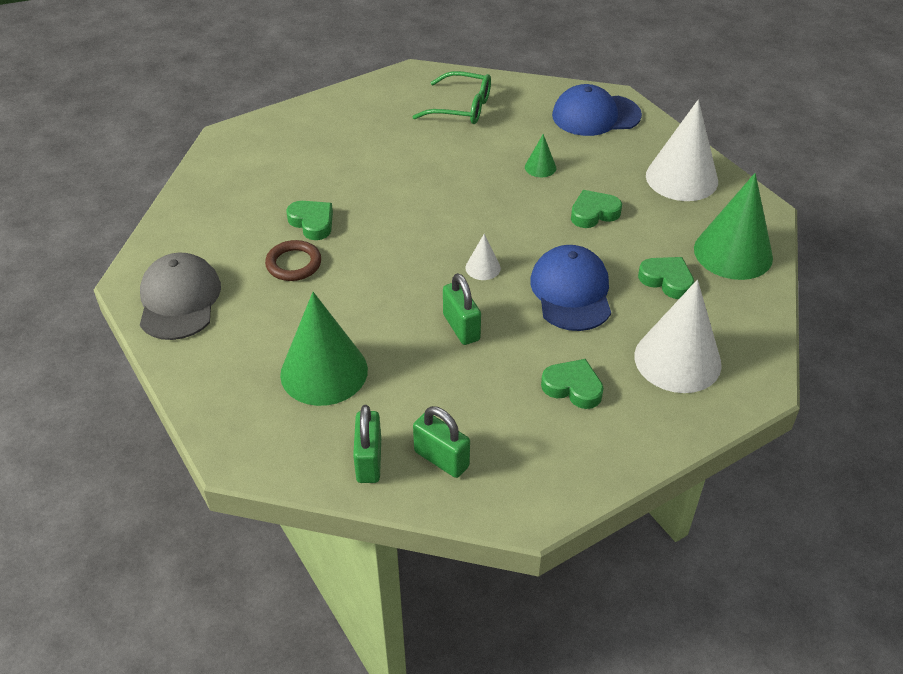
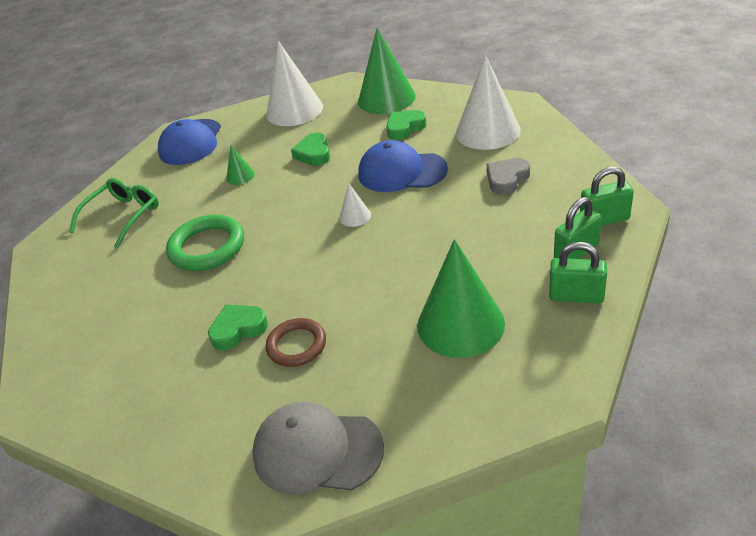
camera: 70 degrees left, 5 degrees down
green padlock [443,273,481,345] -> green padlock moved to [580,167,634,226]
green heart [541,359,604,409] -> grey heart [487,158,530,195]
none -> green ring [166,215,244,271]

